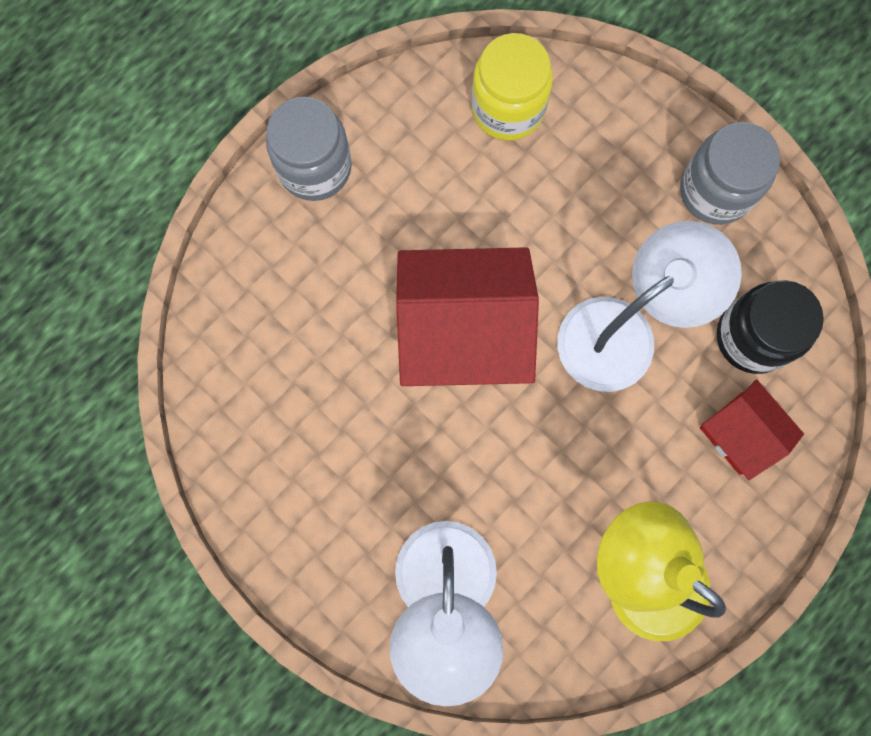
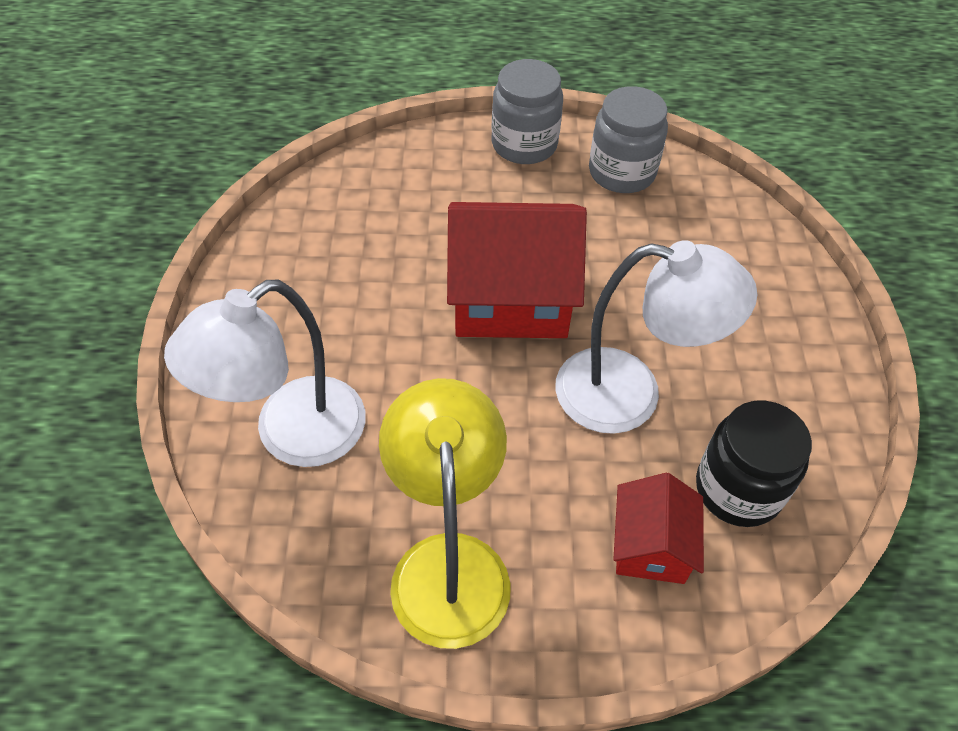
camera: 45 degrees right, 25 degrees down
red house [396,247,539,386] -> red house turned 45 degrees counterclockwise [447,202,587,338]
yellow jar [472,33,553,141] -> none
grey jar [680,122,780,225] -> grey jar moved to [589,86,668,193]

